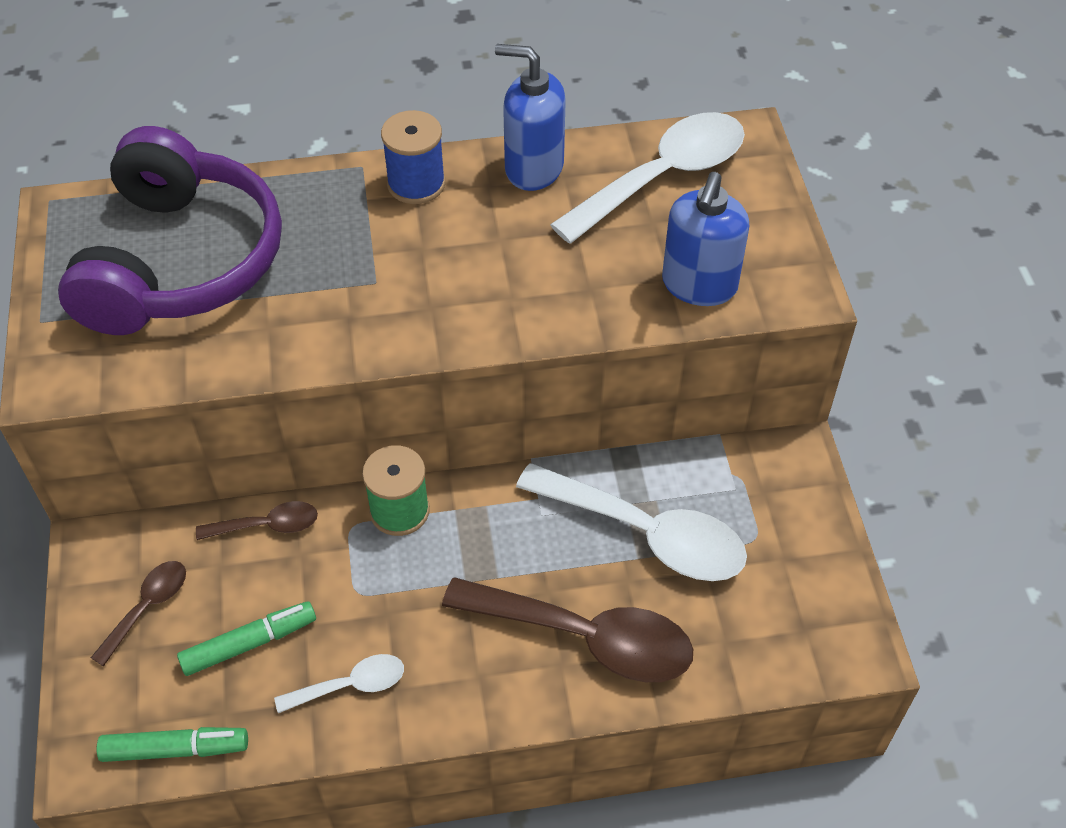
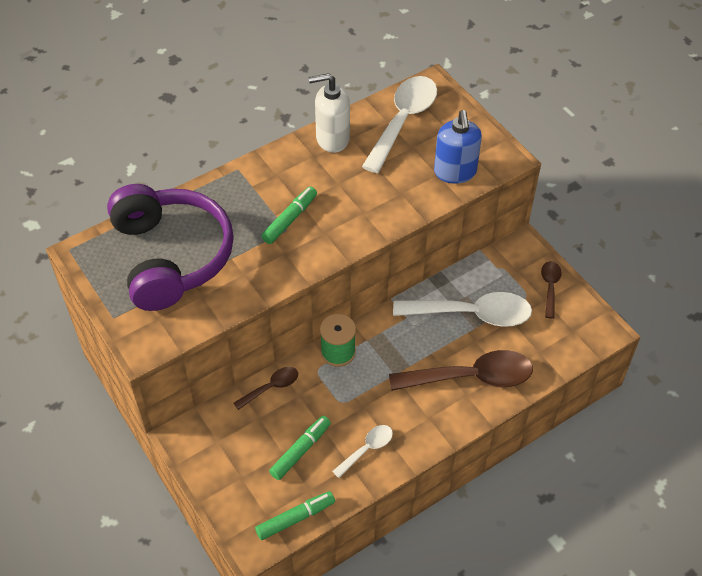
camera: 25 degrees left, 0 degrees up
brown spoon [91,561,186,666] -> brown spoon moved to [541,261,562,319]
blue spool [381,110,445,204] -> none
blue soap dispenser [495,44,566,191] -> white soap dispenser [309,73,350,153]
none -> green marker [261,187,317,244]

